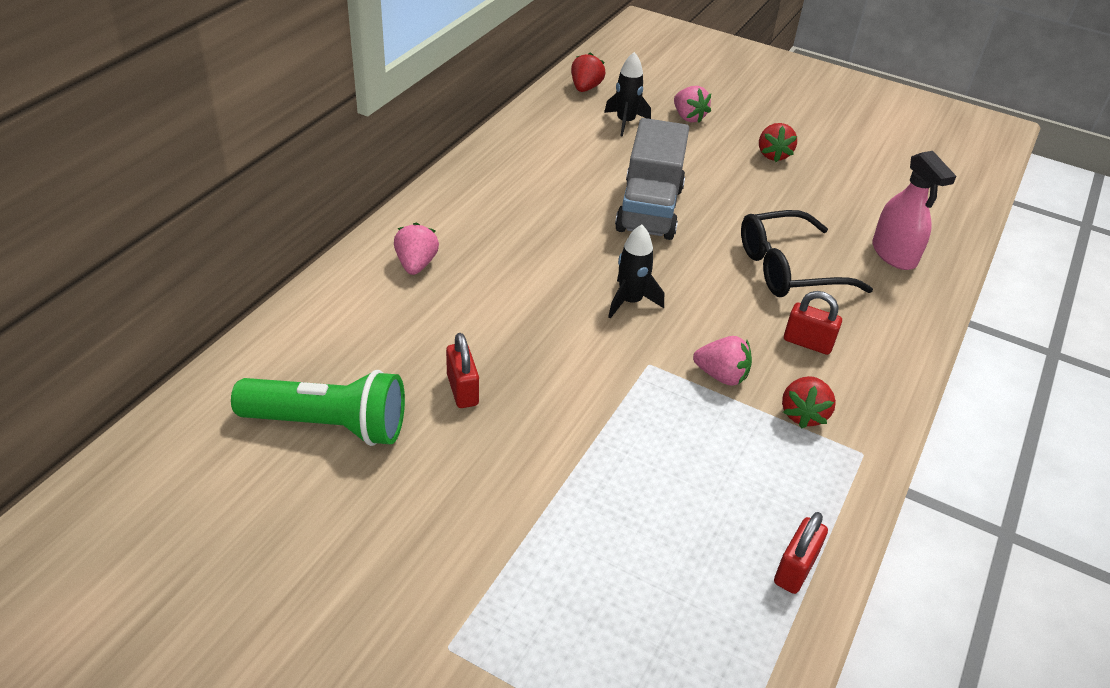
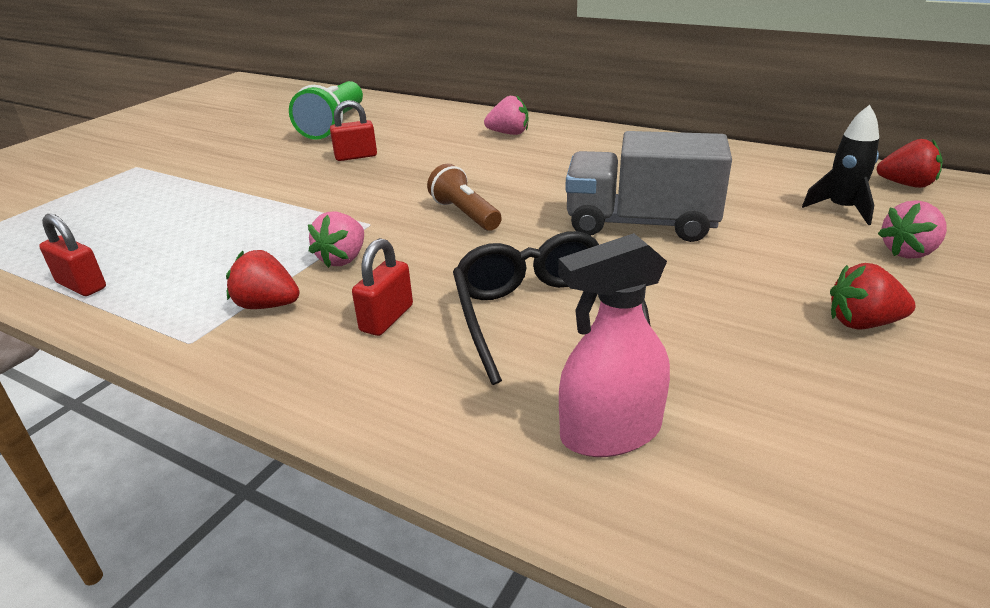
camera: 95 degrees right, 10 degrees down
black rocket [608,224,664,319] -> brown flashlight [427,164,502,231]

